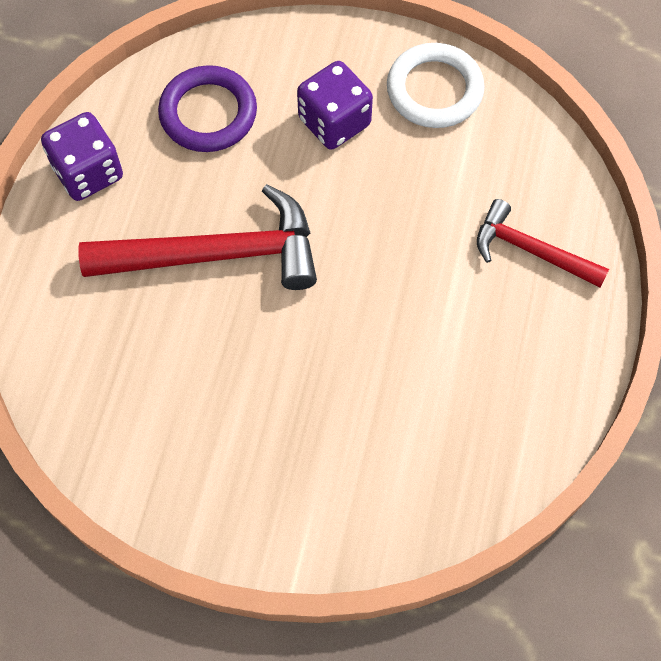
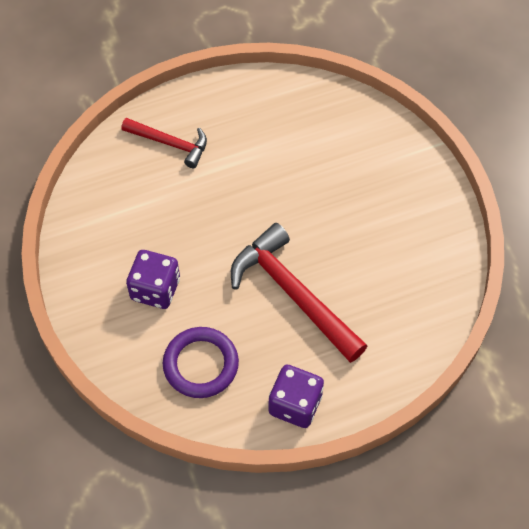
camera: 125 degrees left, 5 degrees down
white ring [387,43,485,128] -> none
red hammer [477,199,609,287] -> red hammer turned 60 degrees counterclockwise [121,118,207,168]

